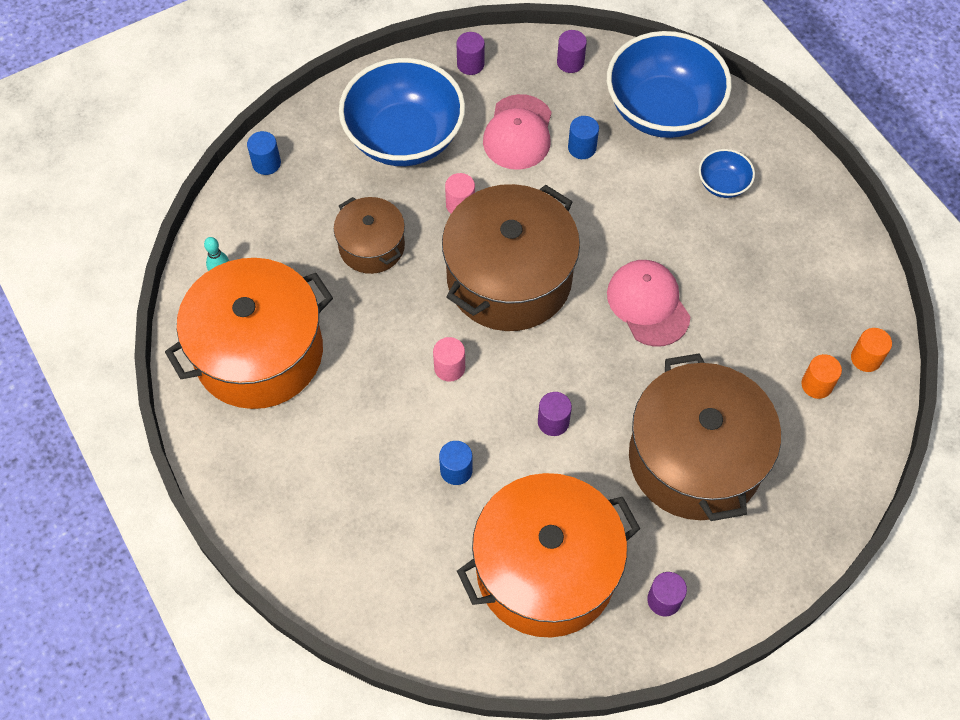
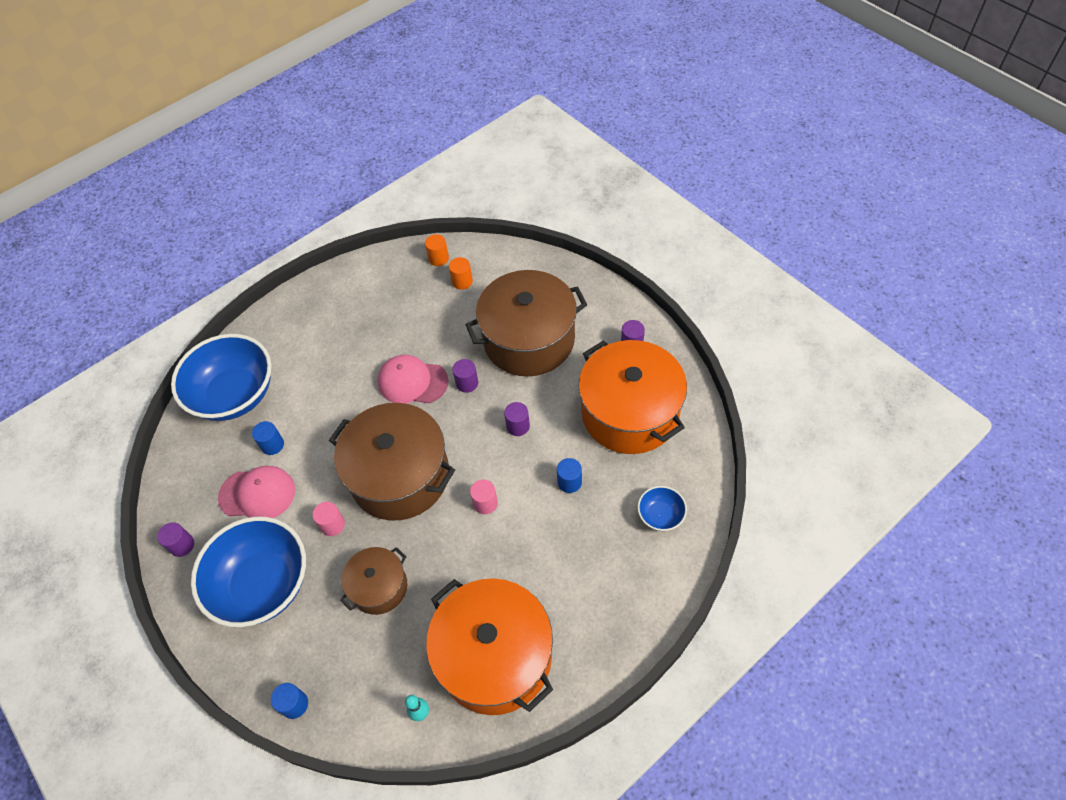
camera: 95 degrees left, 5 degrees down
purple cylinder [557,30,587,73] -> purple cylinder moved to [452,359,478,393]
pink cap [607,260,690,346] -> pink cap turned 45 degrees clockwise [377,355,449,403]
blue bowl [699,149,755,198] -> blue bowl moved to [638,486,687,531]

